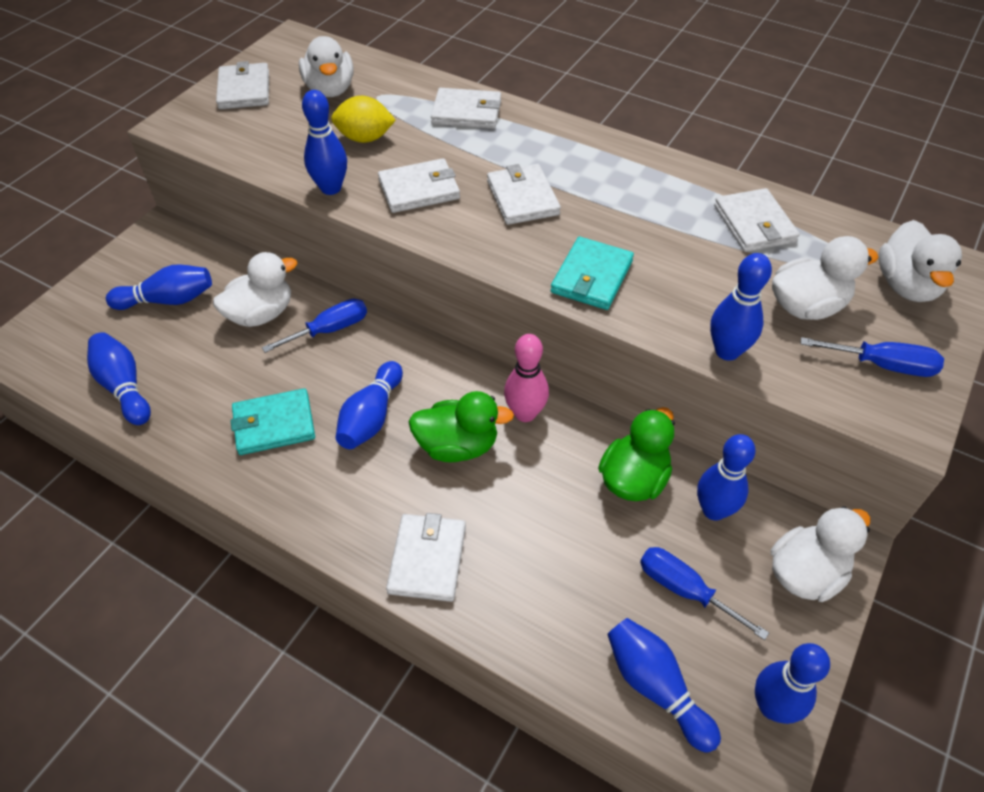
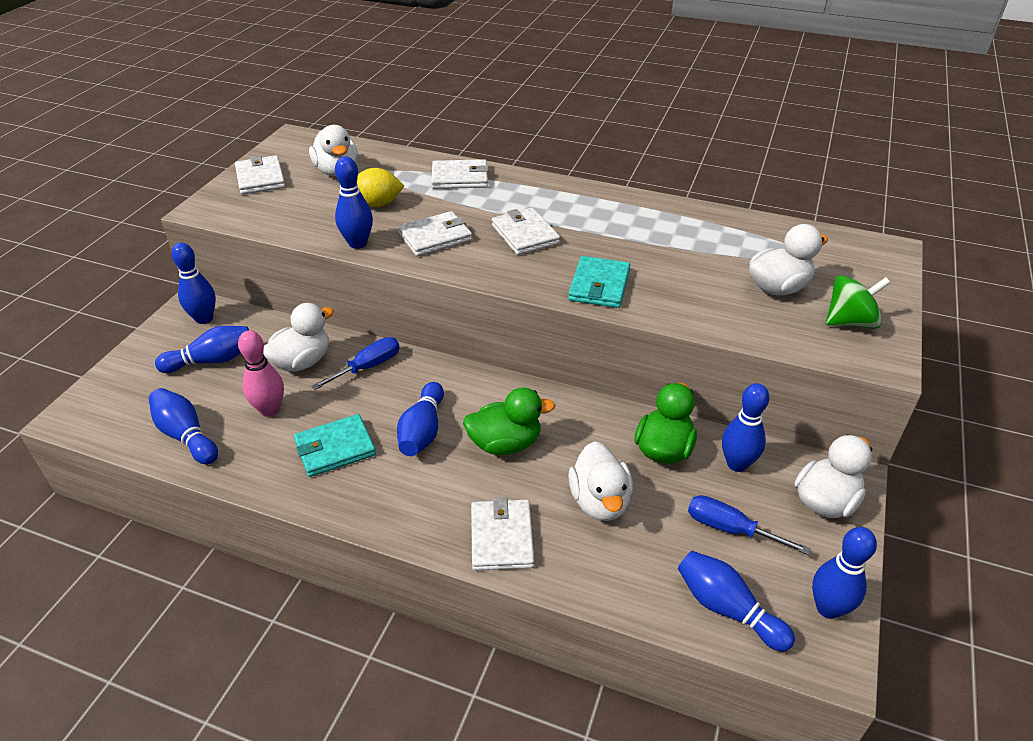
camera: 10 degrees left, 10 degrees down
pink bowling pin [504,334,549,422] -> pink bowling pin moved to [238,331,284,417]
blue bowling pin [710,253,772,361] -> blue bowling pin moved to [171,243,216,324]
white wallet [714,188,800,252] -> none
blue screwdriver [801,337,944,377] -> green spinning top [826,275,890,329]
white duck [879,220,962,302] -> white duck moved to [568,441,633,521]

